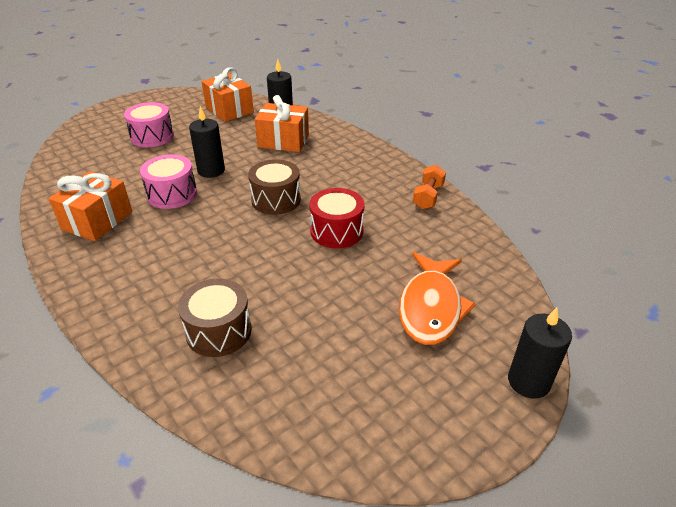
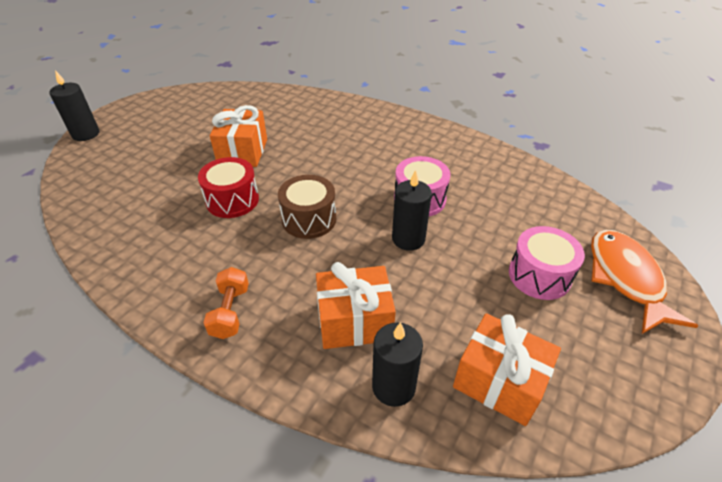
camera: 160 degrees right, 5 degrees up
orange gift [49,171,132,241] -> orange gift moved to [210,105,267,167]
brown drum [178,278,252,357] -> none
orange fish [399,252,476,345] -> orange fish moved to [591,230,698,334]
orange dumbbell [413,165,446,209] -> orange dumbbell moved to [204,267,249,339]

